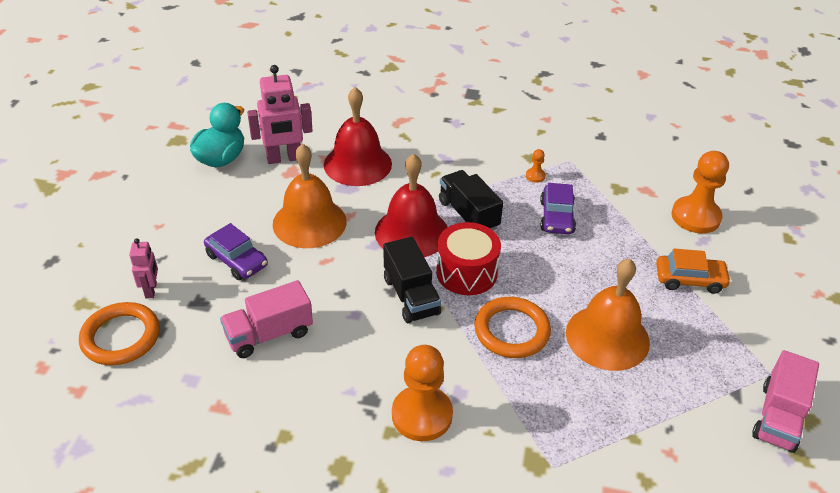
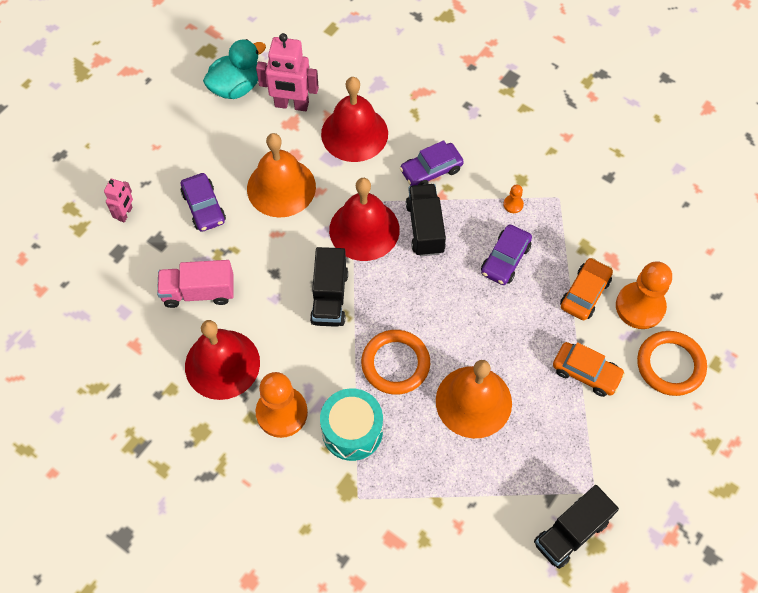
camera: 25 degrees right, 20 degrees up
orange ring [79,302,160,365] -> orange ring moved to [637,331,707,396]
red drum [436,222,501,295] -> none
pink truck [752,350,819,453] -> black truck [534,485,619,569]
none -> red bell [185,320,260,400]
none -> turquoise drum [320,388,383,461]
none -> purple car [400,140,464,186]
none -> orange car [560,258,613,321]

